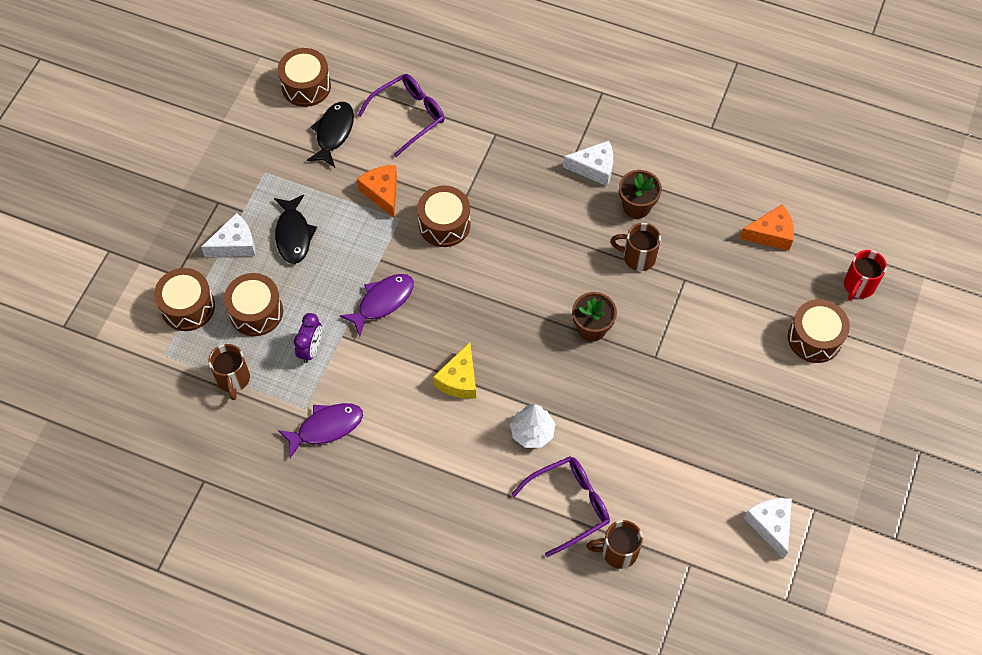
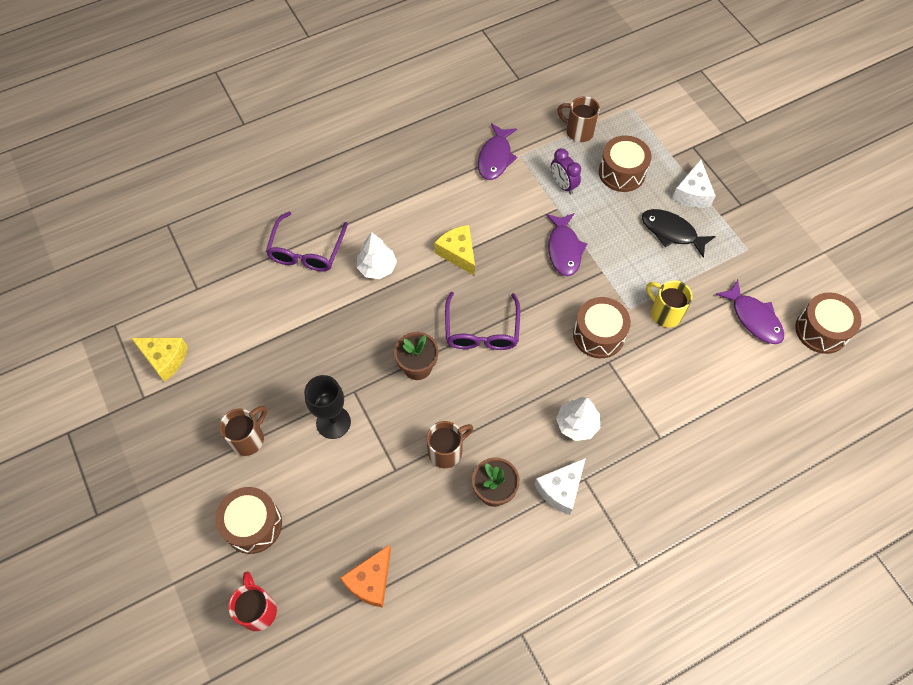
camera: 130 degrees right, 0 degrees up
brown drum [154,268,215,331] -> none
black fish [307,102,354,167] -> purple fish [715,280,784,344]
orange cheese [357,165,397,218] -> yellow mug [646,280,692,328]
purple glasses [358,74,445,157] -> purple glasses moved to [445,292,520,350]
brown mug [586,520,643,569] -> brown mug moved to [219,406,267,456]
white cheese [744,498,792,559] -> yellow cheese [131,338,188,382]
none -> black goblet [304,375,351,439]
none -> white tree [556,397,600,441]

